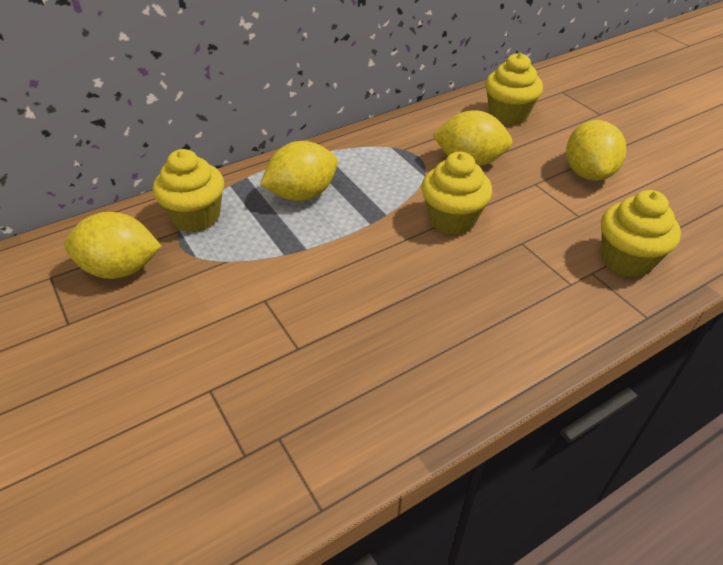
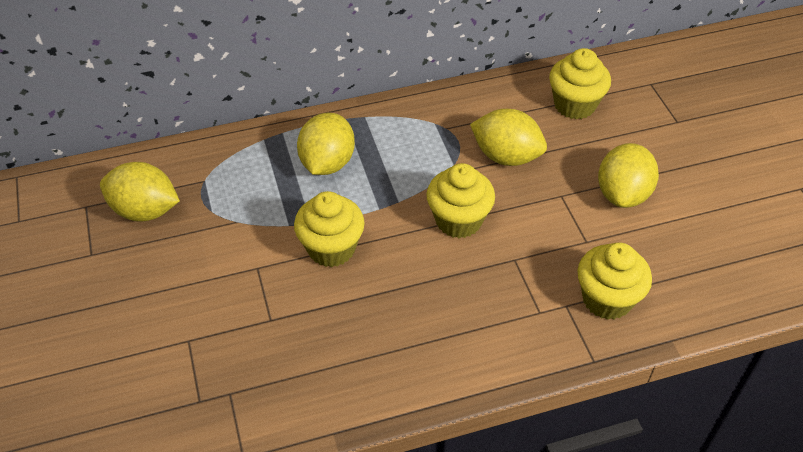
camera: 15 degrees right, 5 degrees up
yellow cupcake [153,149,224,232] -> yellow cupcake moved to [294,191,365,267]
yellow lemon [260,141,338,201] -> yellow lemon turned 60 degrees counterclockwise [297,113,355,175]

